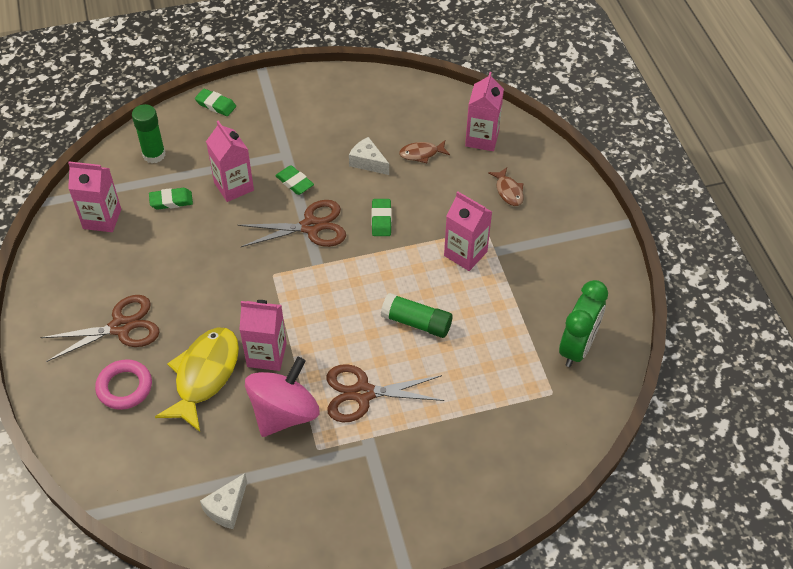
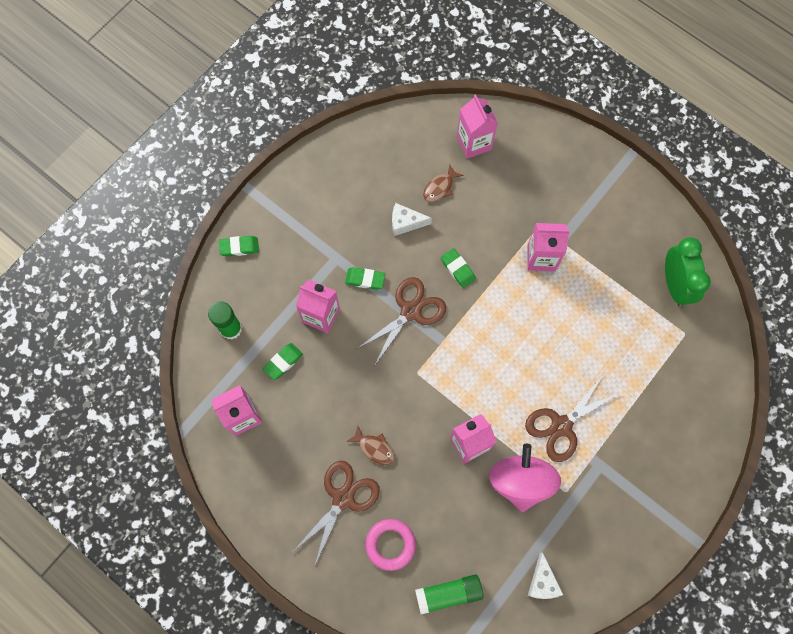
camera: 35 degrees left, 20 degrees up
yellow fish [155,328,239,432] -> none
green glue stick [381,293,452,338] -> green glue stick moved to [415,574,483,614]
brown fish [488,167,524,206] -> brown fish moved to [346,426,395,465]

